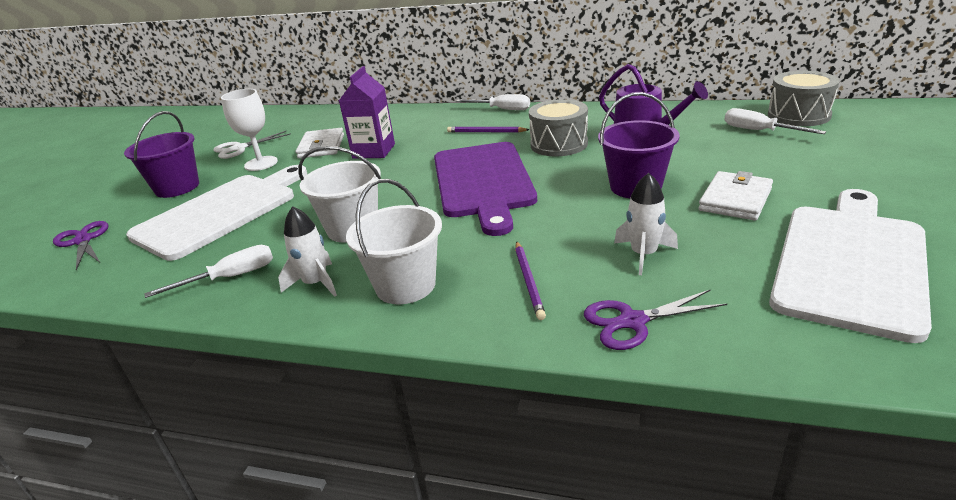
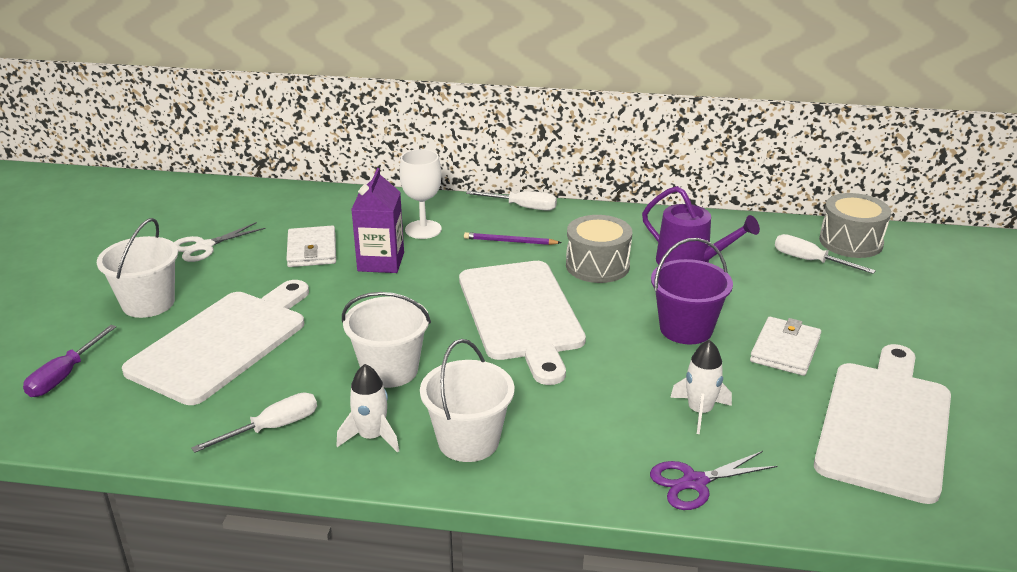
camera: 10 degrees left, 0 degrees up
purple scissors [53,221,108,270] -> purple screwdriver [23,325,116,397]
purple bucket [124,111,199,198] -> white bucket [97,218,178,318]
white goblet [221,89,278,171] -> white goblet moved to [399,149,442,239]
purple cutting board [434,142,537,236] -> white cutting board [459,261,586,385]
purple pencil [515,241,546,320] -> none

